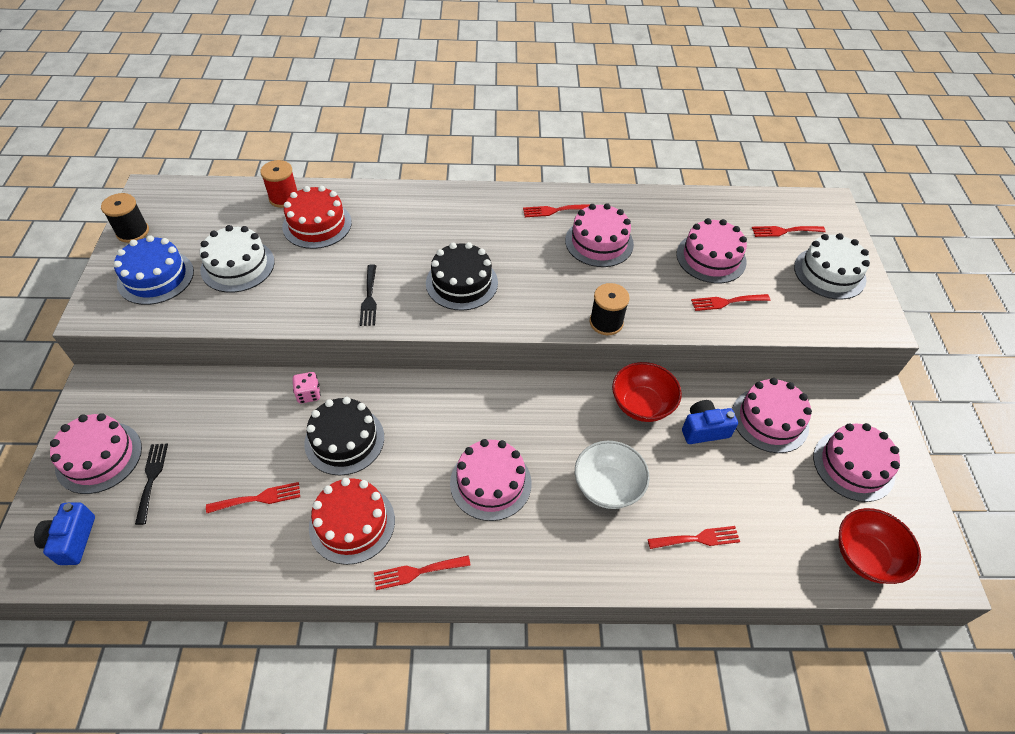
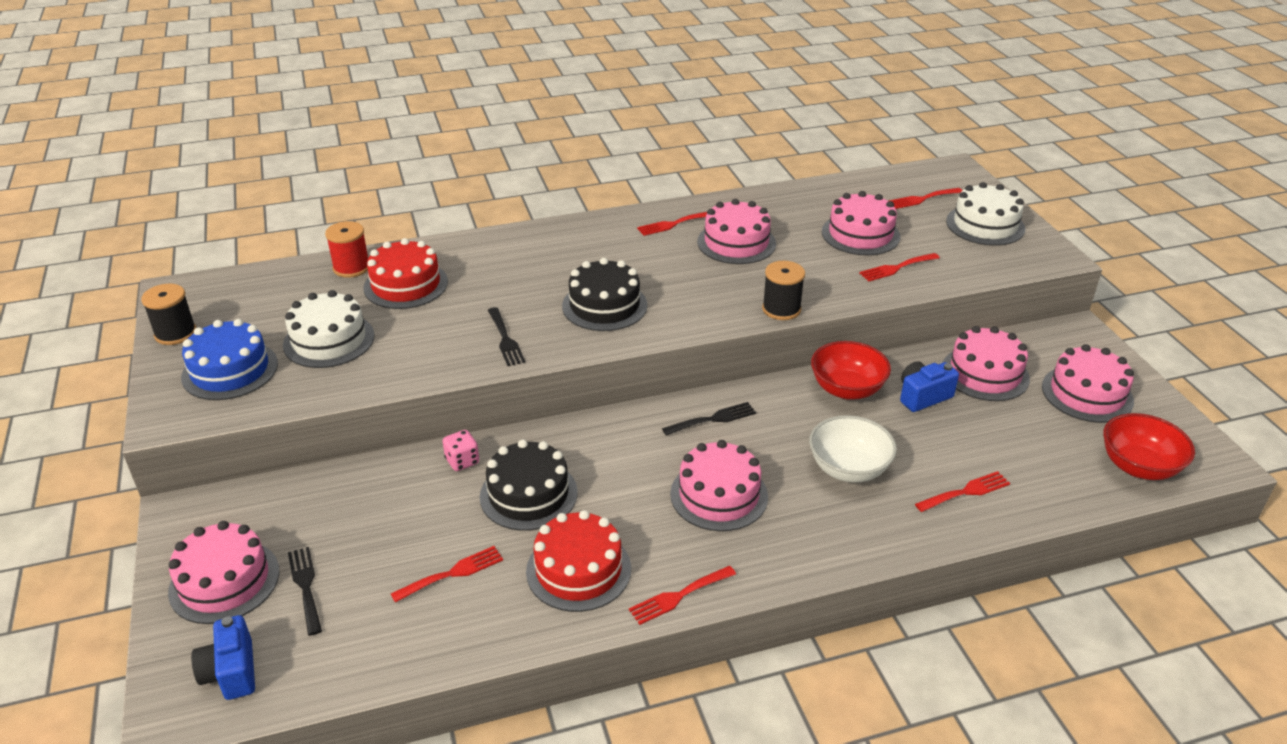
camera: 15 degrees left, 15 degrees down
none -> black fork [662,402,756,436]

